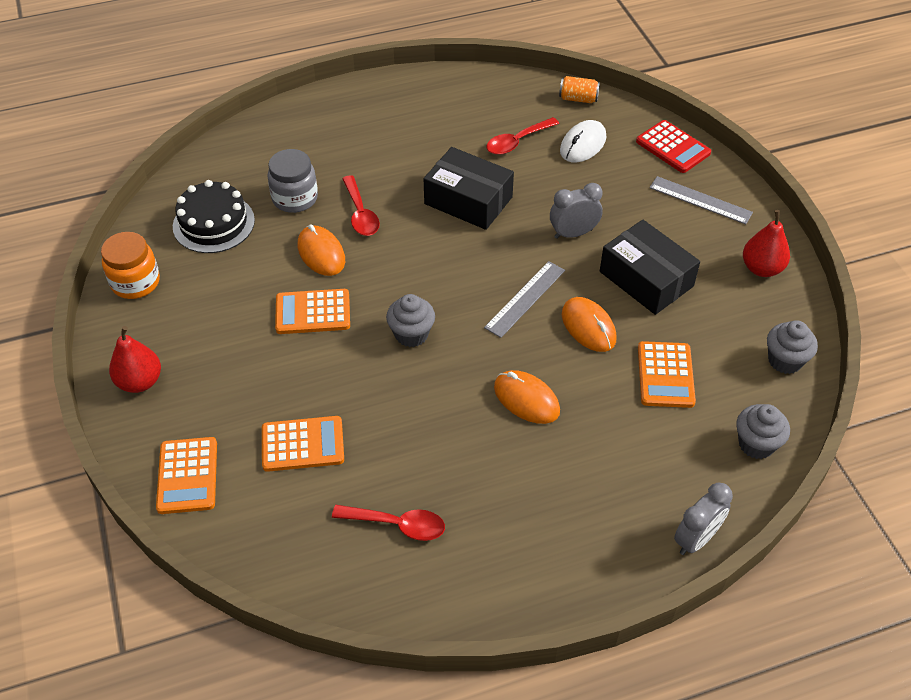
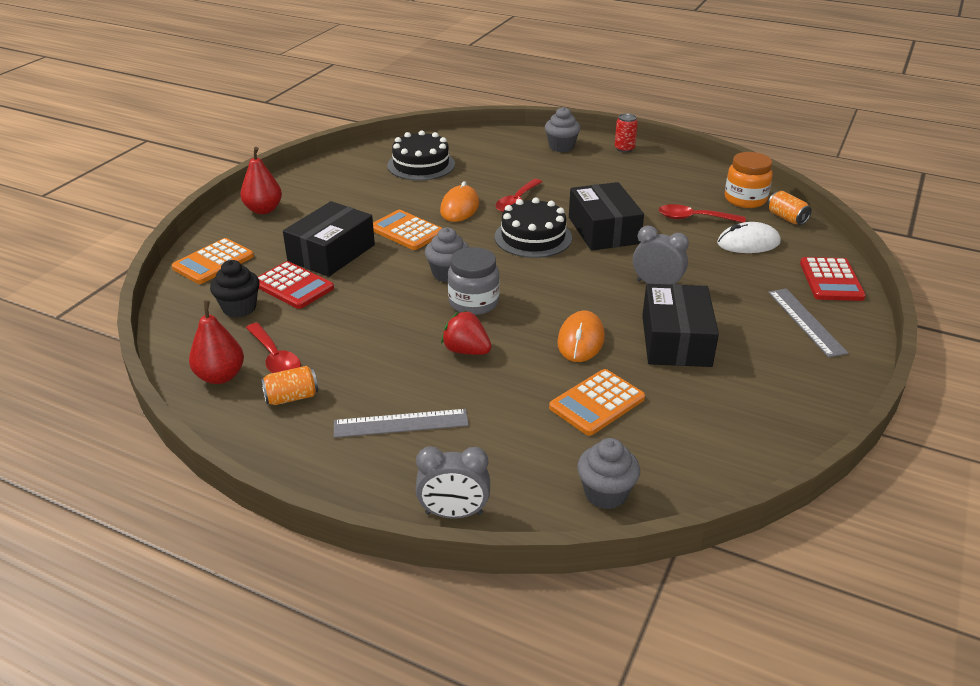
camera: 45 degrees right, 15 degrees down
orange jar [101,232,160,299] -> orange jar moved to [725,152,773,208]
orange calculator [262,416,344,472] -> red calculator [258,261,334,309]
grey jar [268,149,318,213] -> grey jar moved to [448,247,500,315]
grey ruler [484,261,565,338] -> grey ruler moved to [334,409,469,438]
orange mouse [494,370,560,424] -> red strawberry [441,311,492,355]
red pear [743,210,790,277] -> red pear moved to [189,300,244,384]
grey cupcake [767,320,818,374] -> grey cupcake moved to [545,107,581,152]
none -> black cupcake [210,260,259,318]
none -> orange can [261,366,318,405]
none -> black box [283,201,375,277]
none -> black cake [495,197,572,258]
none -> red can [614,113,638,152]

